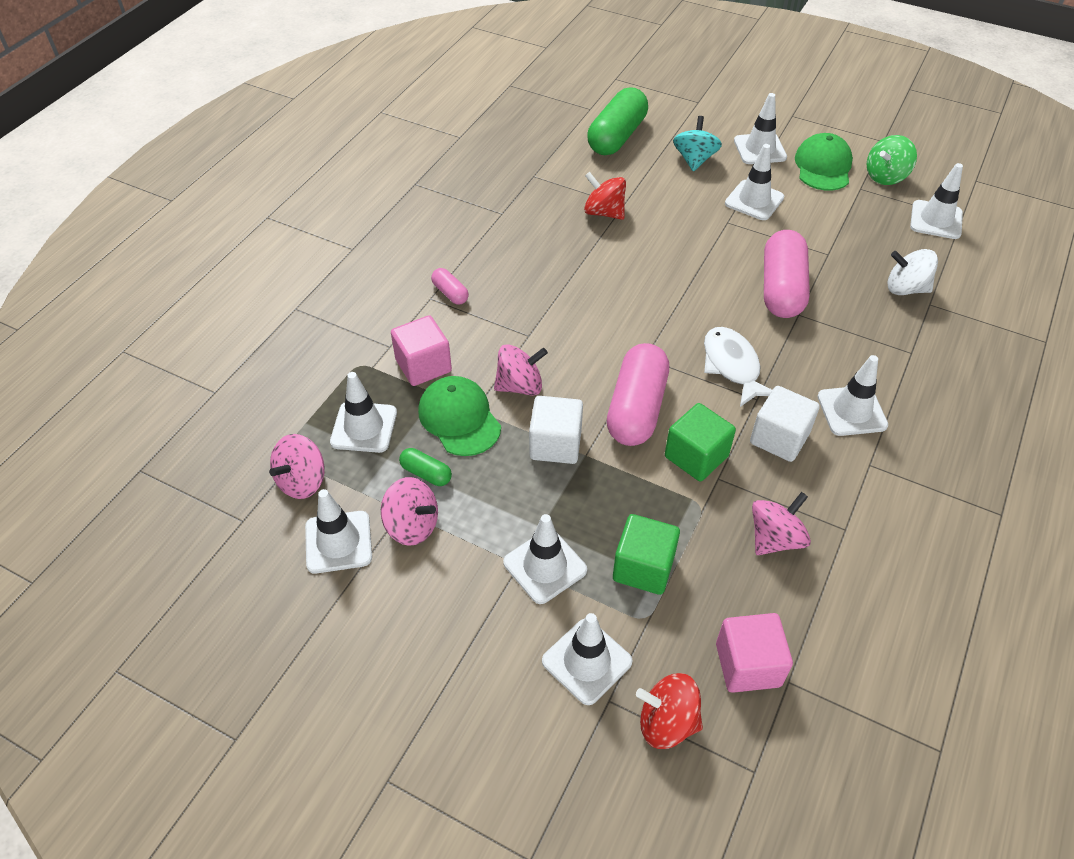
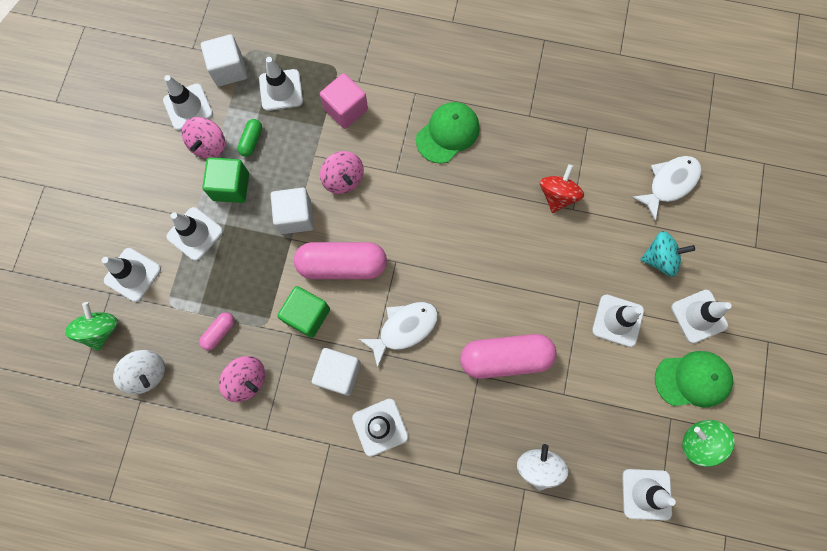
camera: 75 degrees right, 25 degrees up
pink spinning top [269,434,325,499] -> white cube [201,34,248,86]
green cap [418,376,501,456] -> green cap moved to [416,102,480,164]
pink capsule [431,268,469,305] -> pink capsule moved to [199,312,235,350]
green capsule [587,87,648,155] -> white fish [631,156,702,221]
green cube [613,514,680,595] -> green cube moved to [202,157,249,203]
red spinning top [636,673,703,749] -> green spinning top [65,302,118,351]
pink cube [716,613,793,693] -> white spinning top [113,350,165,394]

